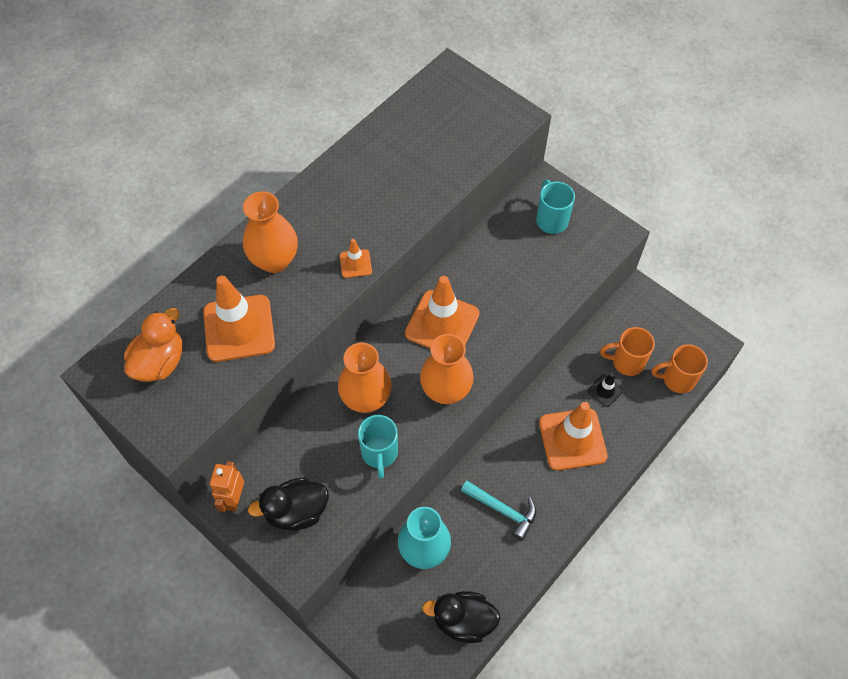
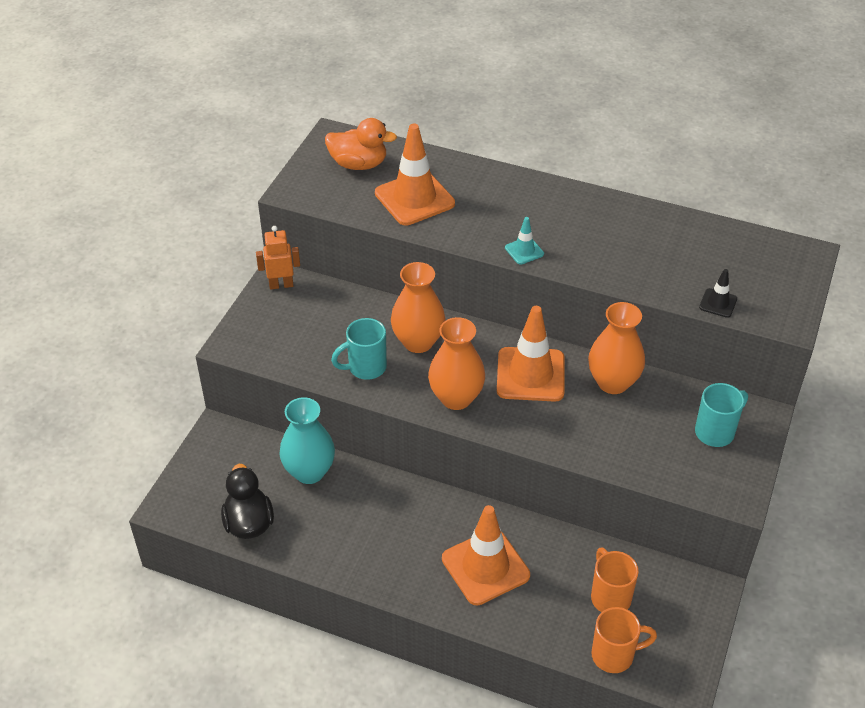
camera: 70 degrees right, 15 degrees down
orange vase [243,191,298,273] -> orange vase moved to [588,302,645,394]
black duck [248,478,329,531] -> none
orange traffic cone [340,239,372,278] -> turquoise traffic cone [505,217,544,264]
turquoise hammer [461,481,536,541] -> none
black traffic cone [588,373,623,407] -> black traffic cone moved to [699,269,737,318]
orange mug [652,344,708,393] -> orange mug turned 105 degrees clockwise [591,607,657,673]

